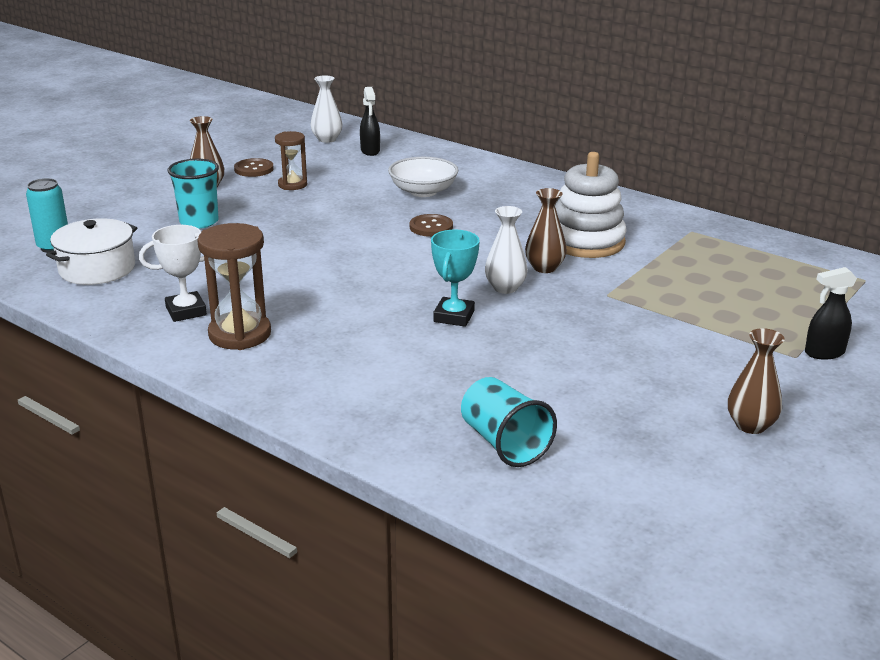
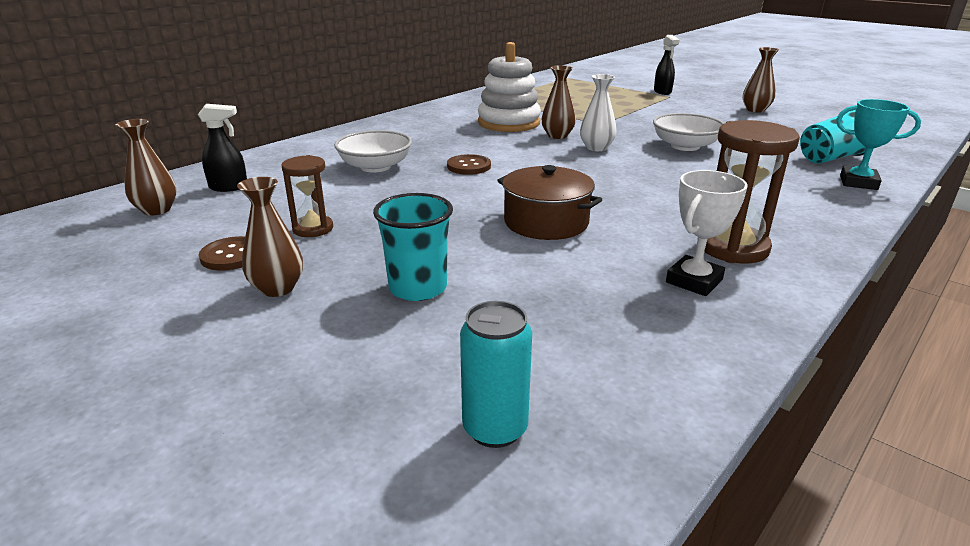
camera: 85 degrees left, 0 degrees up
white pot [46,218,137,285] -> none
white trophy [139,225,207,322] -> white trophy turned 60 degrees clockwise [666,170,748,296]
white vase [310,76,343,143] -> brown vase [116,119,177,216]
turquoise trophy [431,230,480,327] -> turquoise trophy moved to [836,99,921,190]
none -> brown pot [497,165,602,240]
none -> white bowl [653,113,724,151]

